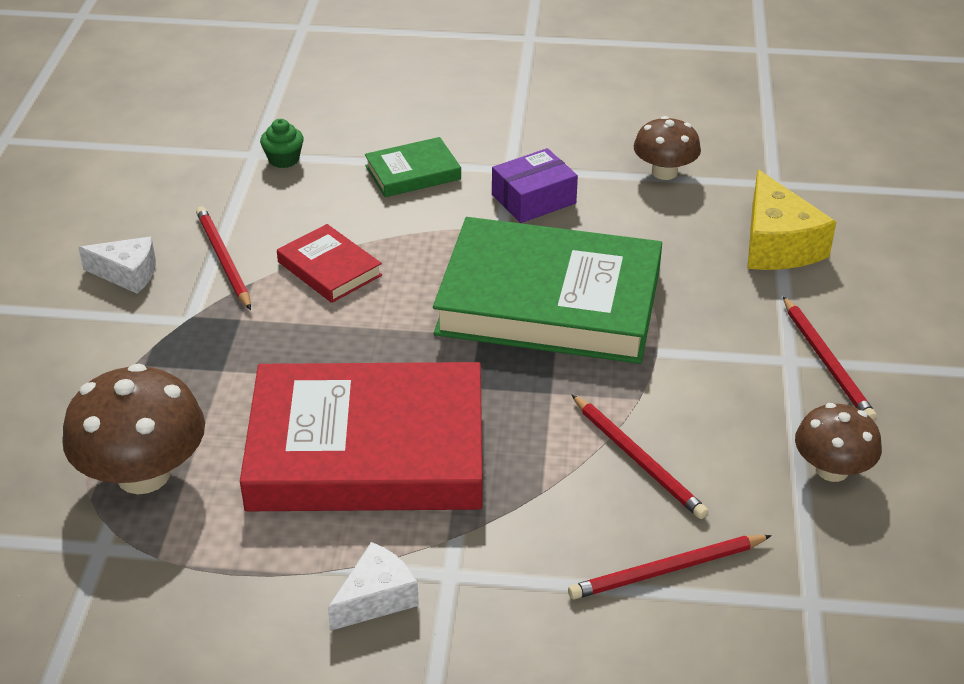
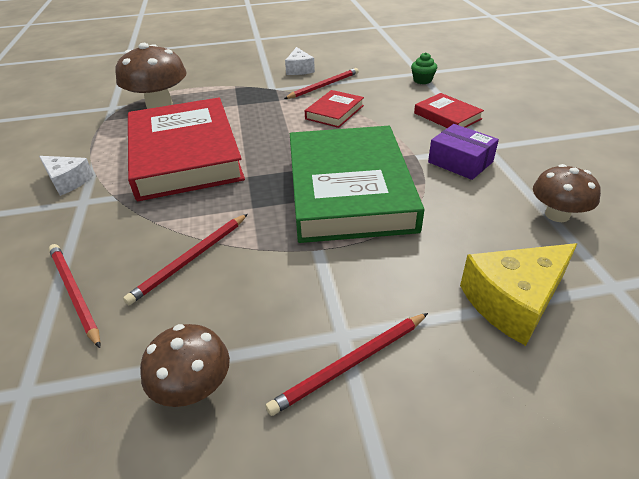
camera: 75 degrees right, 0 degrees up
green book [365,137,461,197] -> red book [414,93,484,128]

